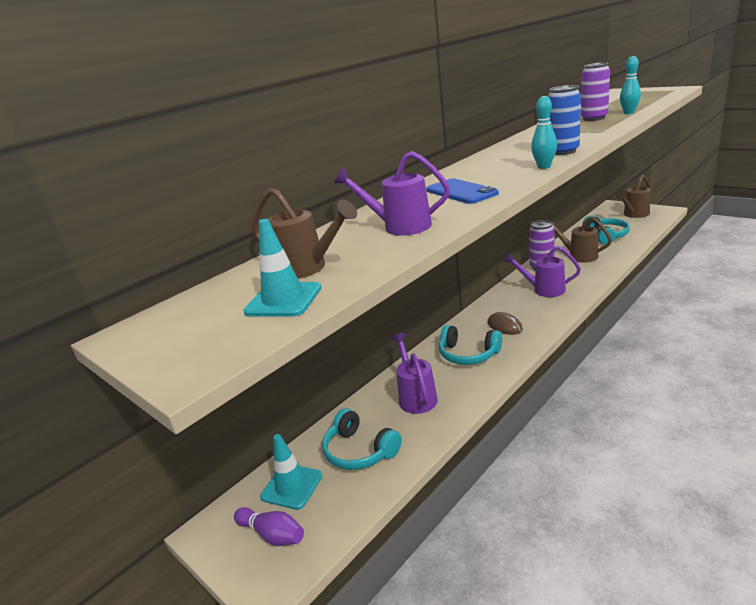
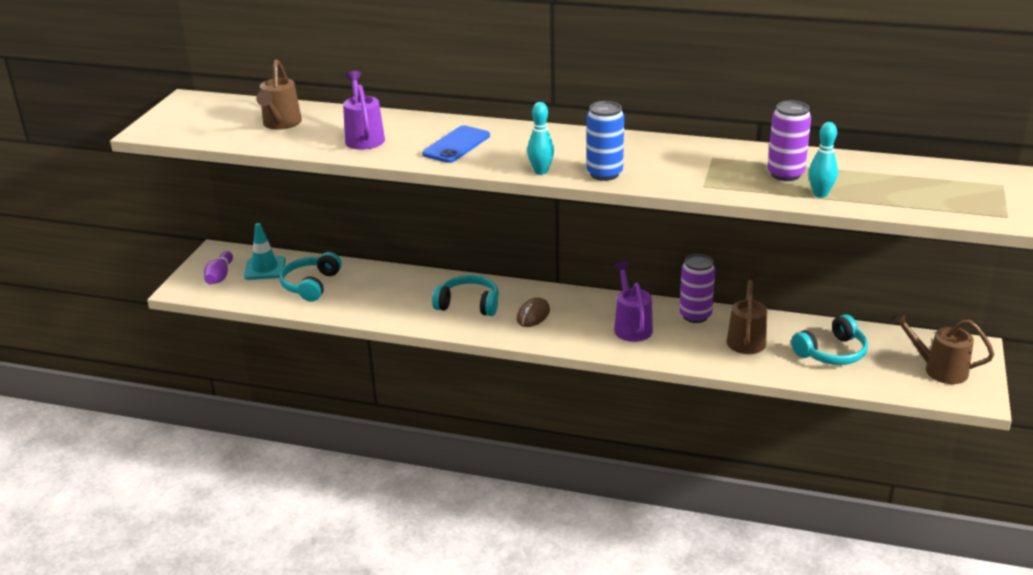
camera: 60 degrees right, 5 degrees up
turquoise traffic cone [243,219,321,317] -> none
purple watering can [392,333,438,414] -> none
turquoise headphones [439,325,502,365] -> turquoise headphones turned 105 degrees clockwise [432,275,499,316]

